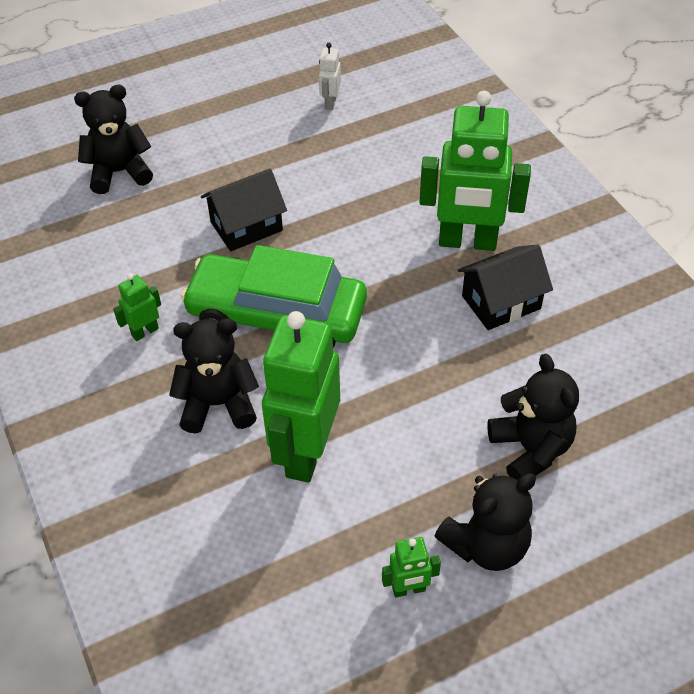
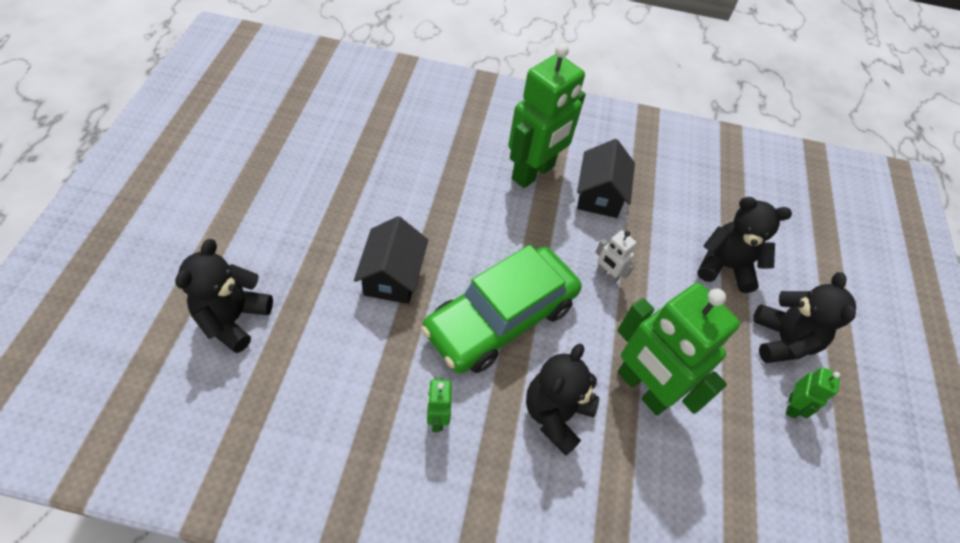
camera: 60 degrees left, 5 degrees up
white robot [319,43,341,110] -> white robot moved to [595,230,637,284]

